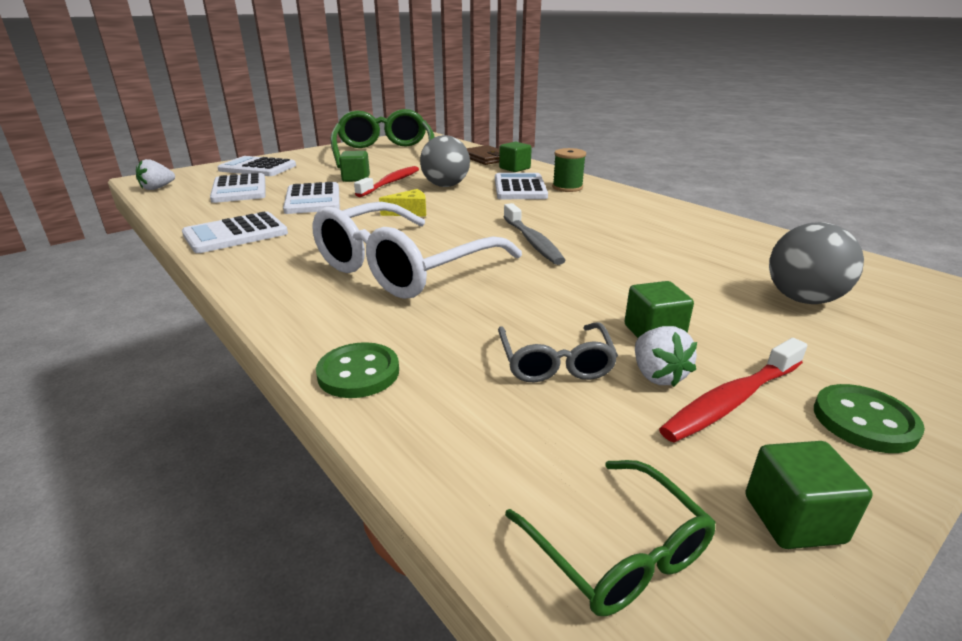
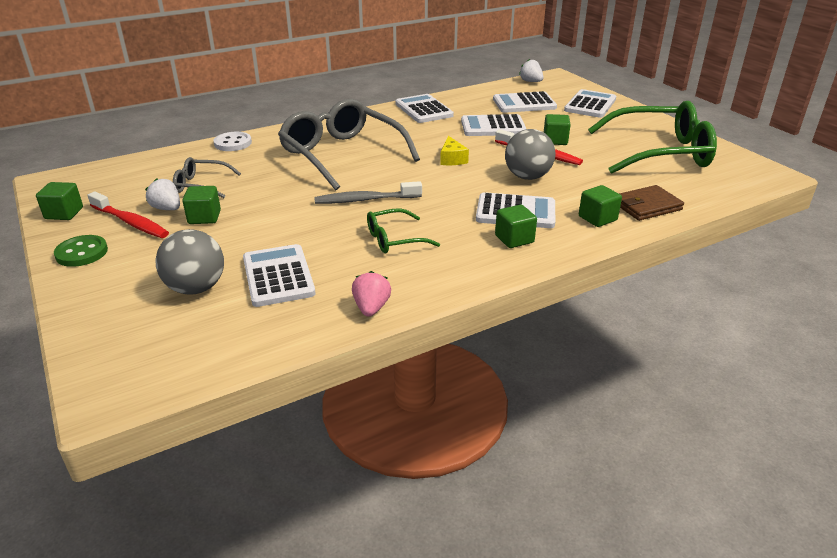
camera: 100 degrees right, 5 degrees up
white glasses [312,202,522,299] -> grey glasses [278,99,420,191]
green button [316,342,399,398] -> white button [213,132,252,151]
green glasses [505,460,716,616] -> green glasses moved to [367,208,440,253]
green spool [552,148,586,192] -> green cube [495,205,537,248]
white strawberry [635,326,697,387] -> white strawberry turned 45 degrees clockwise [145,178,180,210]
red toothbrush [659,338,807,443] -> red toothbrush turned 150 degrees clockwise [87,191,169,238]
none -> white calculator [243,244,316,307]
none -> pink strawberry [352,271,391,317]

